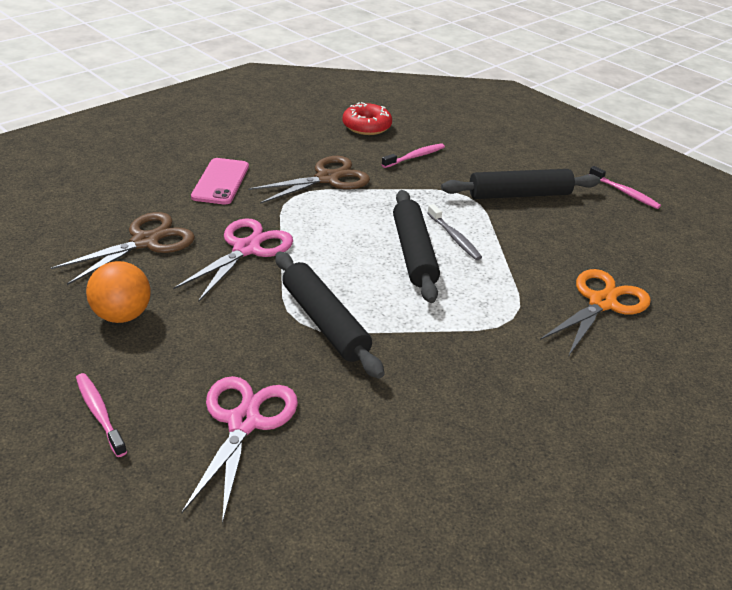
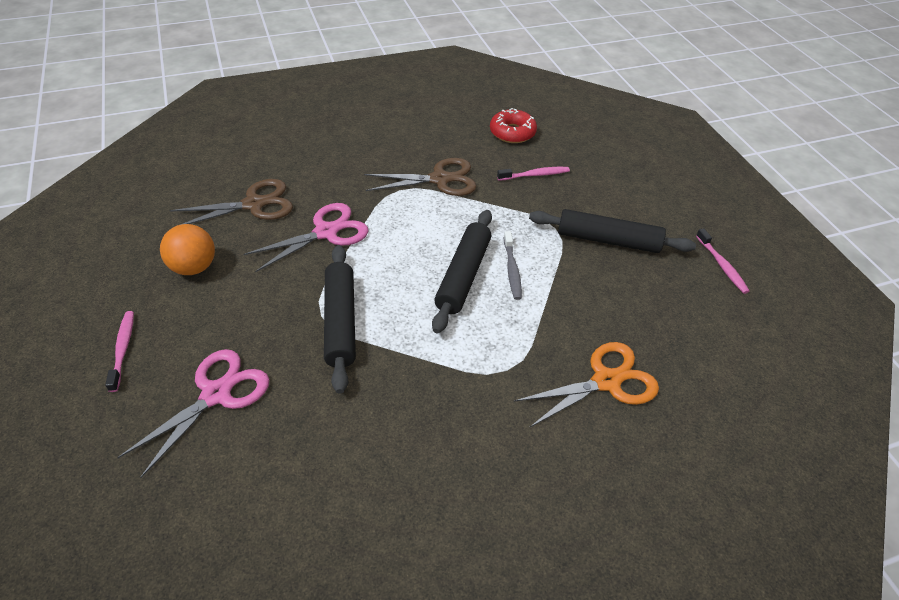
camera: 25 degrees right, 10 degrees up
pink phone [191,158,249,205] -> none

